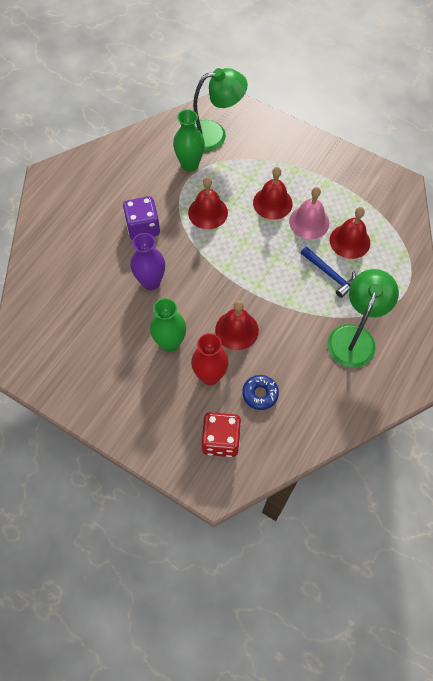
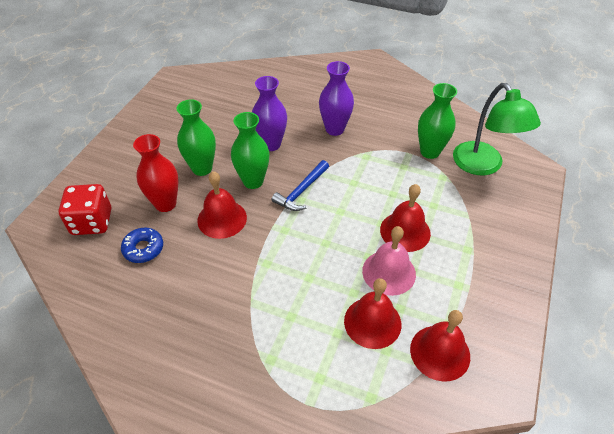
camera: 80 degrees right, 15 degrees down
purple dice [123,196,160,240] -> purple vase [319,61,354,136]
red bell [188,177,228,229] -> red bell moved to [410,310,470,382]
blue hammer [301,246,356,298] -> blue hammer moved to [271,160,329,211]
green lamp [327,269,399,368] -> none
none -> green vase [231,112,270,189]

